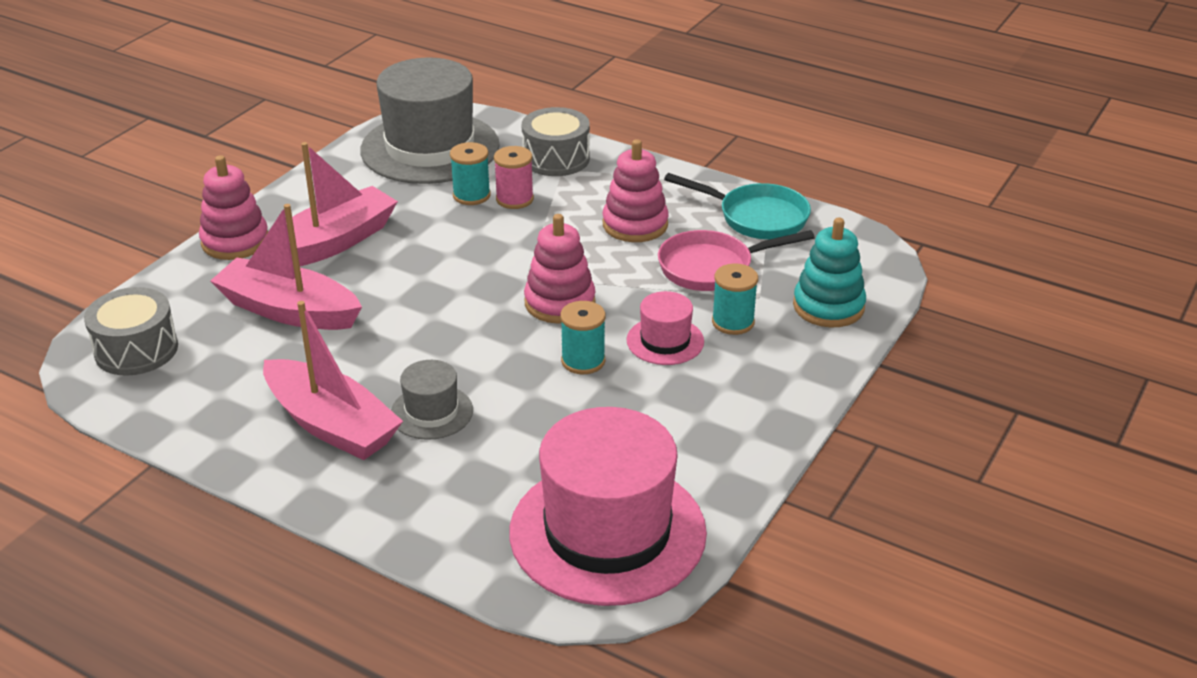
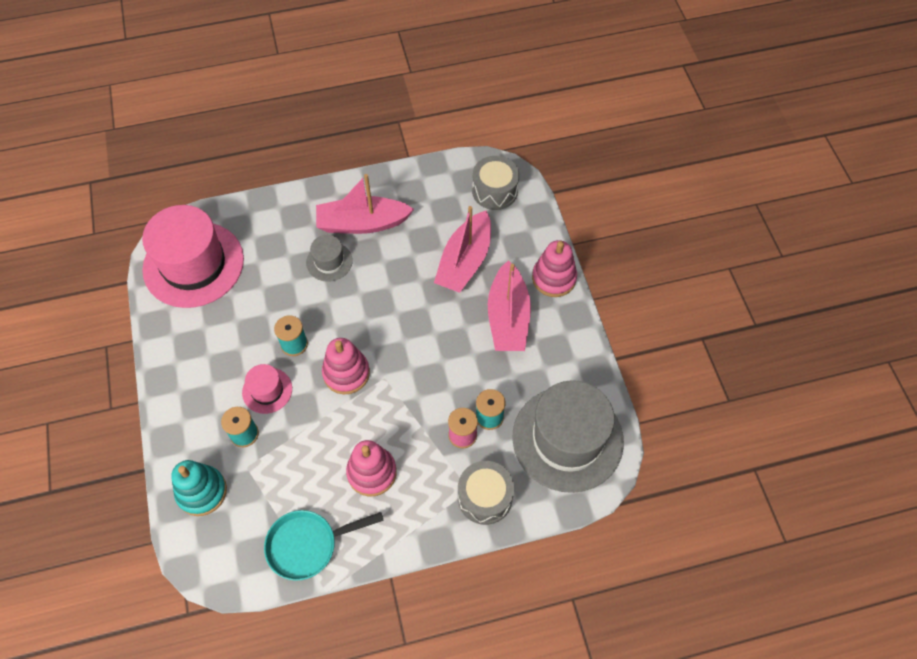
camera: 135 degrees right, 25 degrees up
pink boat [210,204,362,330] -> pink boat turned 135 degrees clockwise [434,206,491,293]
pink pan [658,230,815,291] -> none

